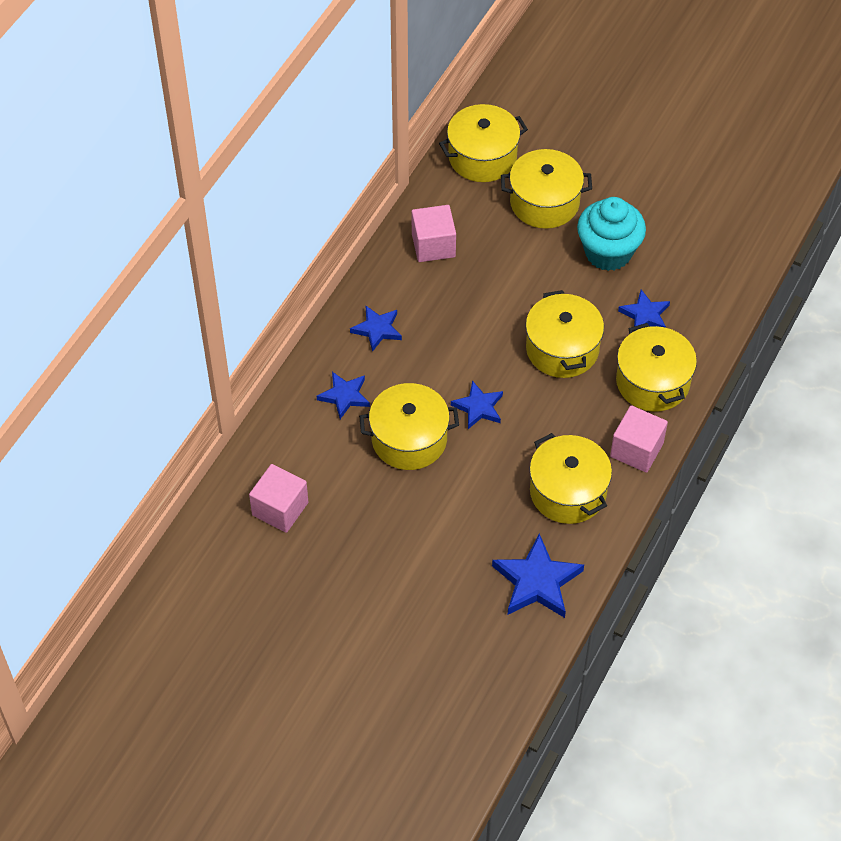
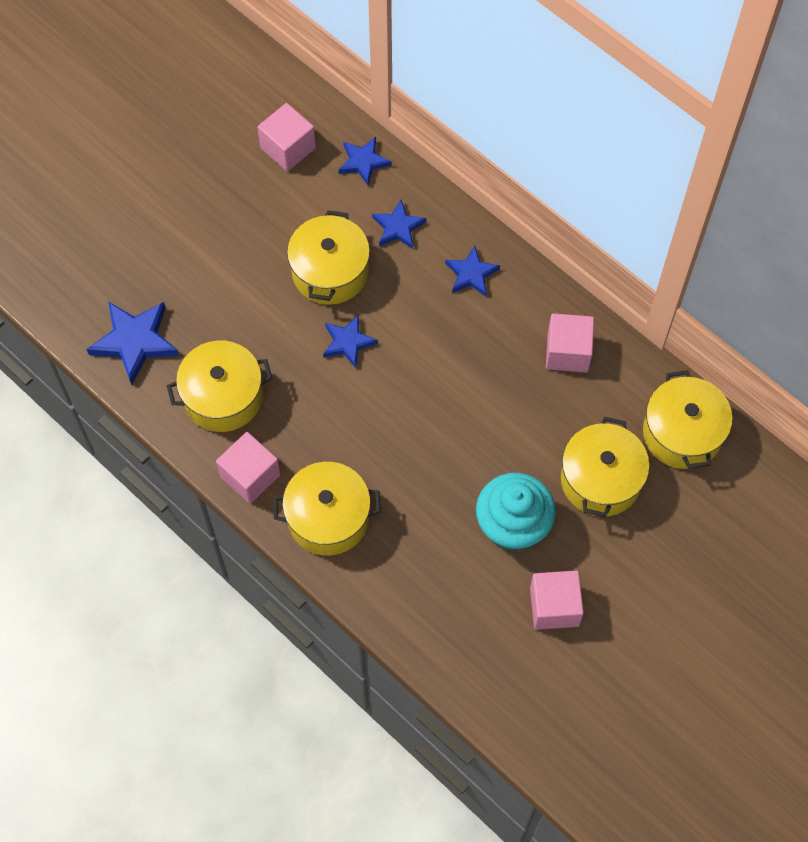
camera: 105 degrees right, 10 degrees up
yellow pot [526,290,604,378] -> none
blue star [618,290,670,331] -> blue star moved to [338,137,391,186]
none -> pink cube [530,570,584,630]

